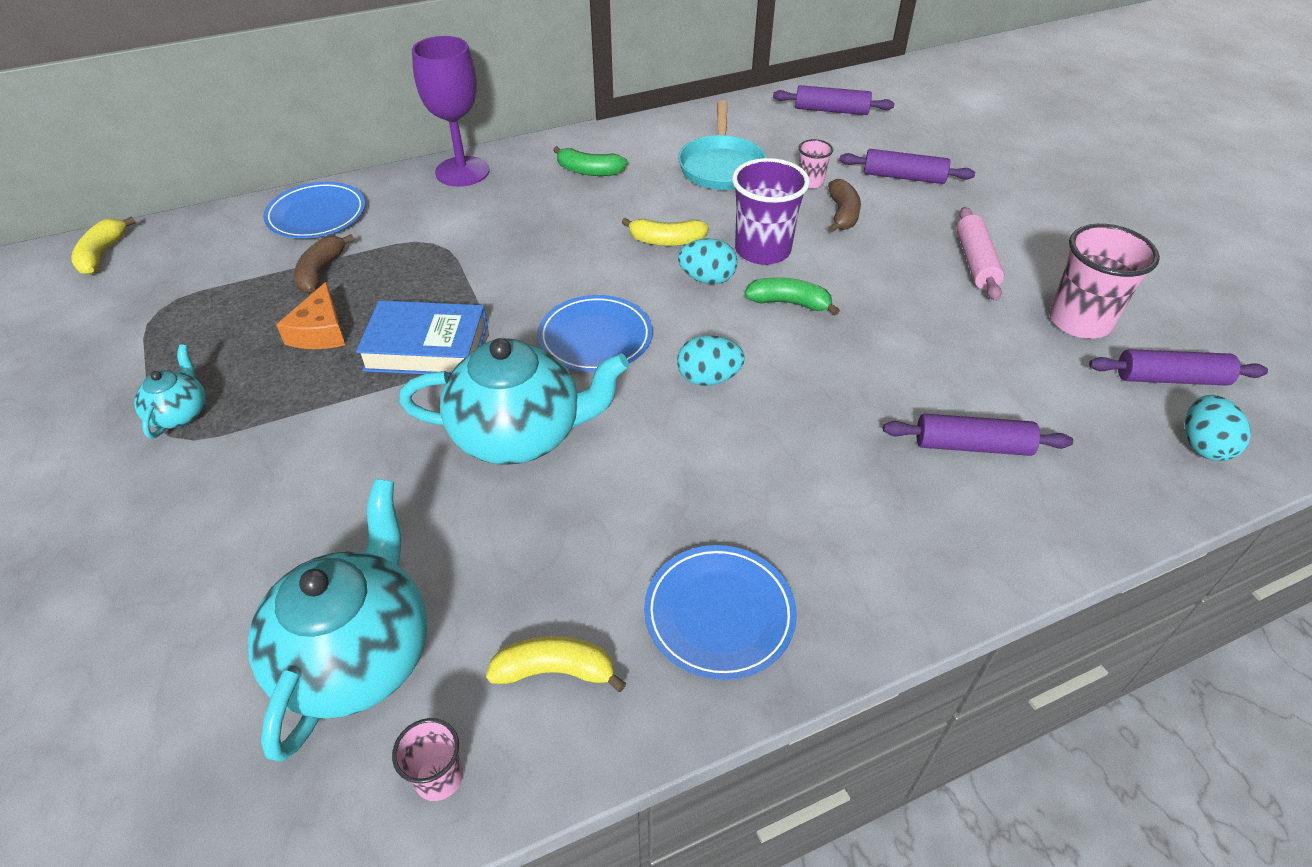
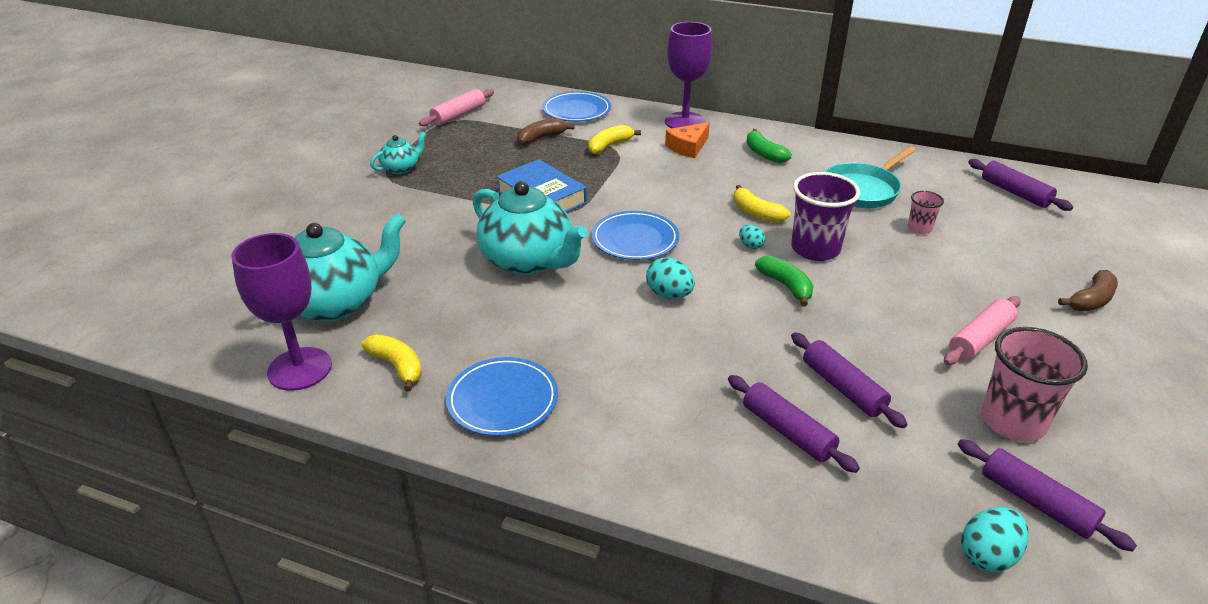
camera: 45 degrees right, 10 degrees down
yellow banana [71,216,136,275] -> yellow banana moved to [588,125,641,154]
orange cheese [276,282,345,349] -> orange cheese moved to [665,122,710,158]
pink cup [392,718,463,801] -> purple goblet [231,233,332,391]
turquoise egg [678,238,737,284] -> turquoise egg [739,225,765,249], size x0.60
brown banana [828,179,861,232] -> brown banana moved to [1058,270,1118,311]
purple rolling pin [839,149,975,184] -> purple rolling pin moved to [791,332,907,428]
none -> pink rolling pin [419,89,494,126]

